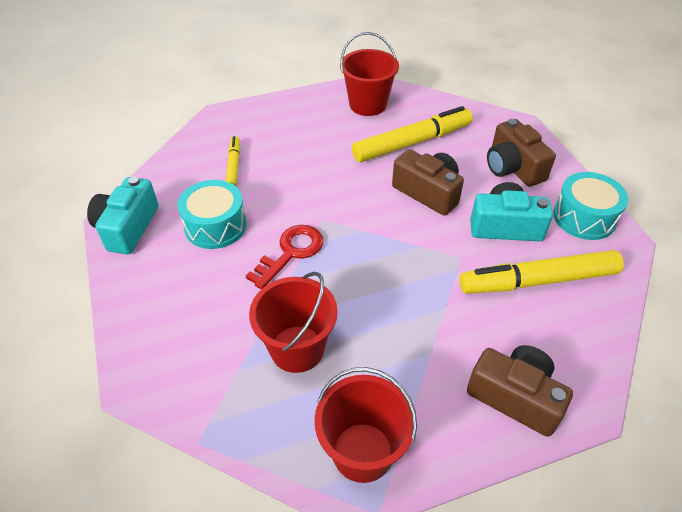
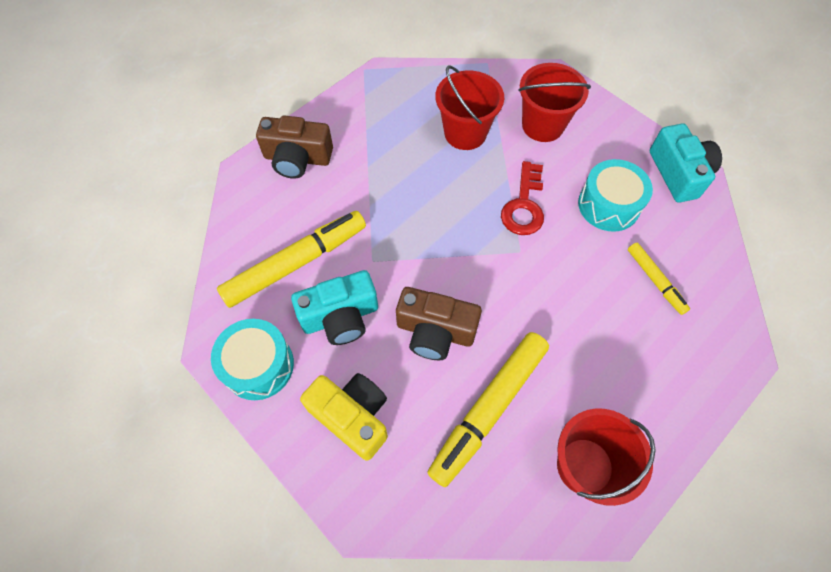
camera: 155 degrees right, 15 degrees up
red bucket [315,367,417,483] -> red bucket moved to [518,63,591,142]
brown camera [487,119,556,187] -> yellow camera [300,373,388,461]

